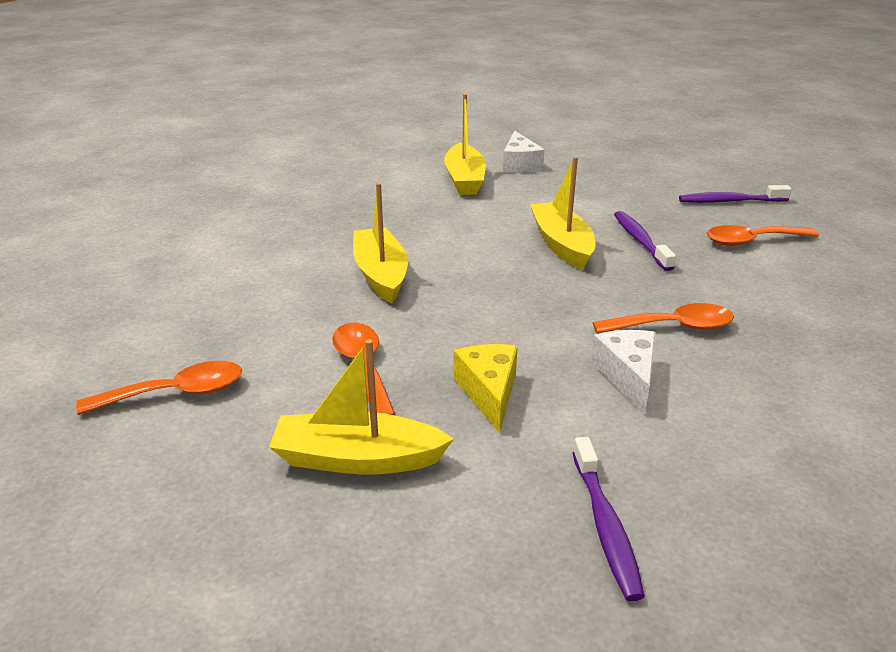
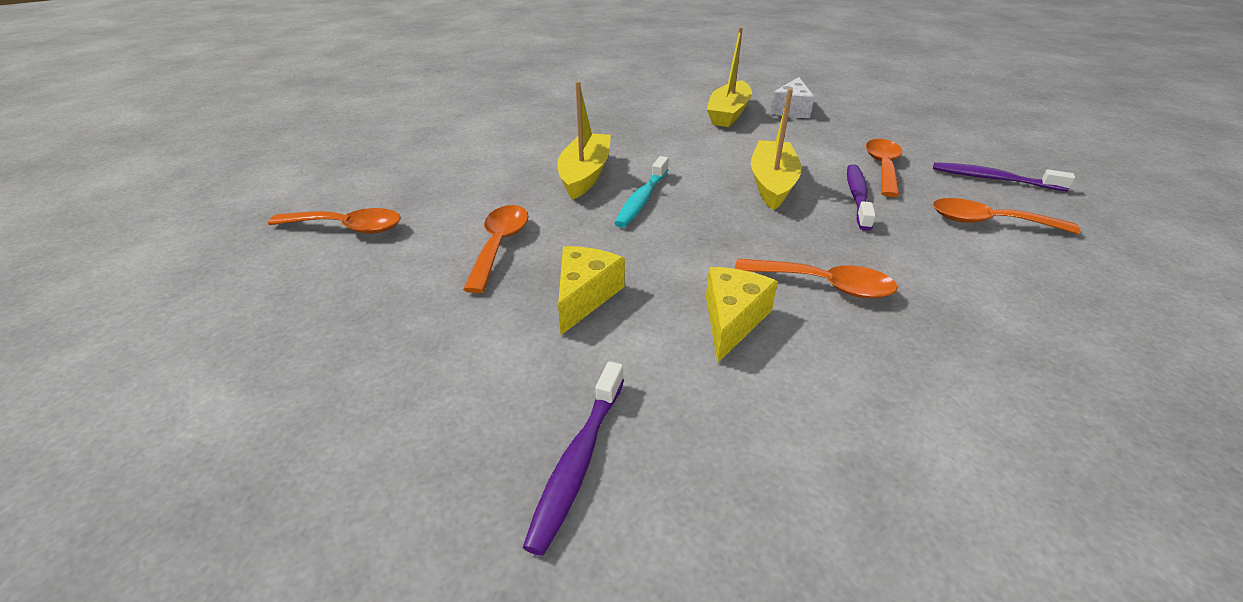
camera: 25 degrees right, 5 degrees up
yellow boat [269,339,454,475] -> none
white cheese [591,330,656,415] -> yellow cheese [706,267,778,363]
none -> turquoise toothbrush [615,156,669,228]
none -> orange spoon [866,139,902,197]

